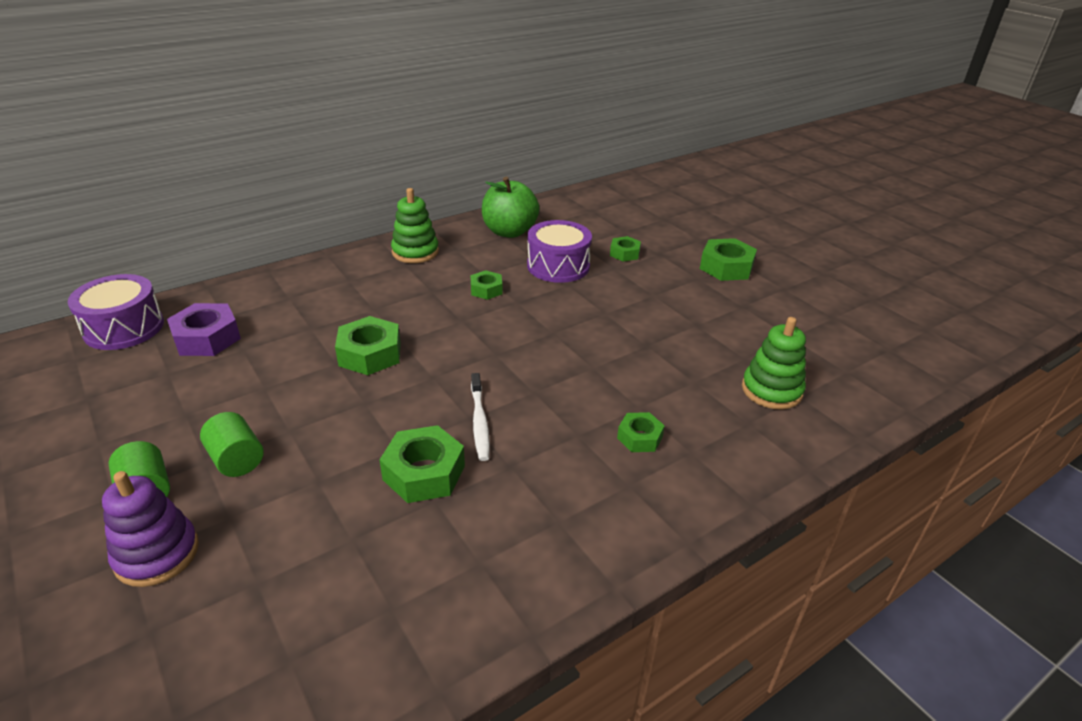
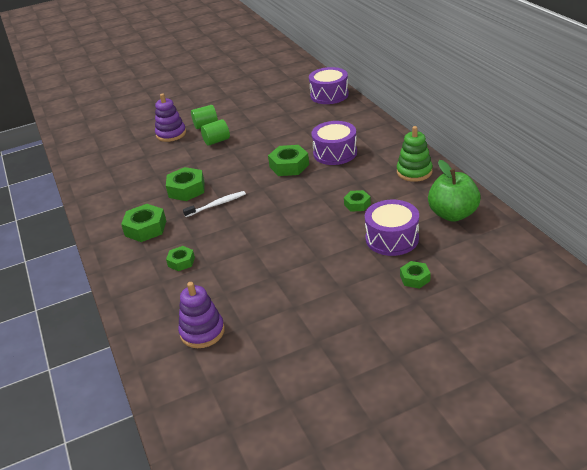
camera: 105 degrees right, 0 degrees up
purple nut [167,303,241,356] -> none
white toothbrush [471,373,490,461] -> white toothbrush turned 150 degrees clockwise [183,191,246,217]
green nut [700,238,757,281] -> green nut moved to [121,204,166,242]
green stacking toy [742,317,806,410] -> purple stacking toy [178,282,225,348]
none -> purple drum [311,121,357,165]

